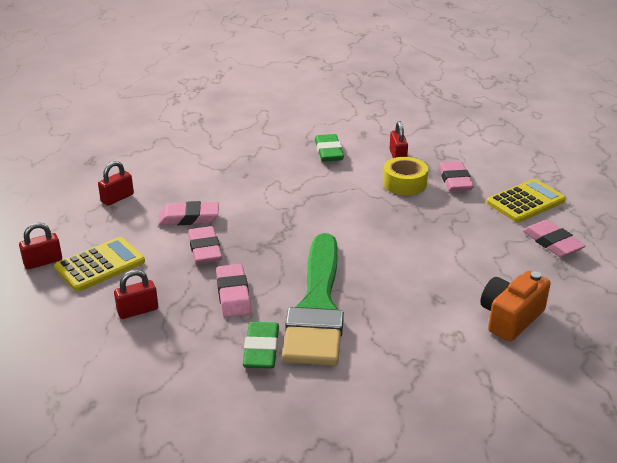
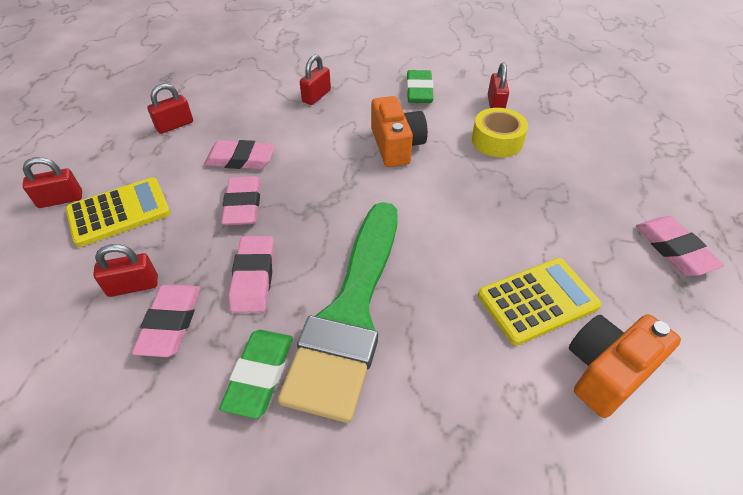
camera: 10 degrees right, 15 degrees up
pink eraser [438,161,474,191] -> pink eraser moved to [132,284,201,357]
yellow calculator [487,179,566,222] -> yellow calculator moved to [478,258,602,345]
none -> red padlock [300,55,331,105]
none -> orange camera [371,96,428,167]

